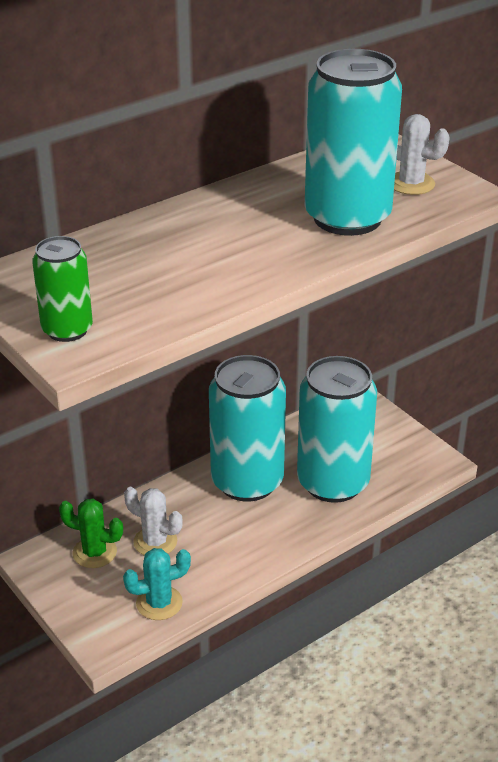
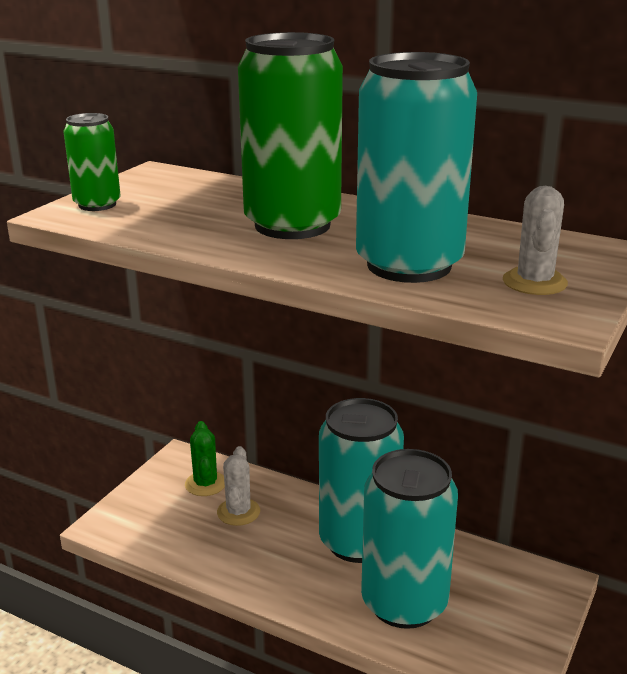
camera: 65 degrees right, 10 degrees down
turquoise cactus [123,548,191,620] -> none
none -> green can [238,32,343,239]

